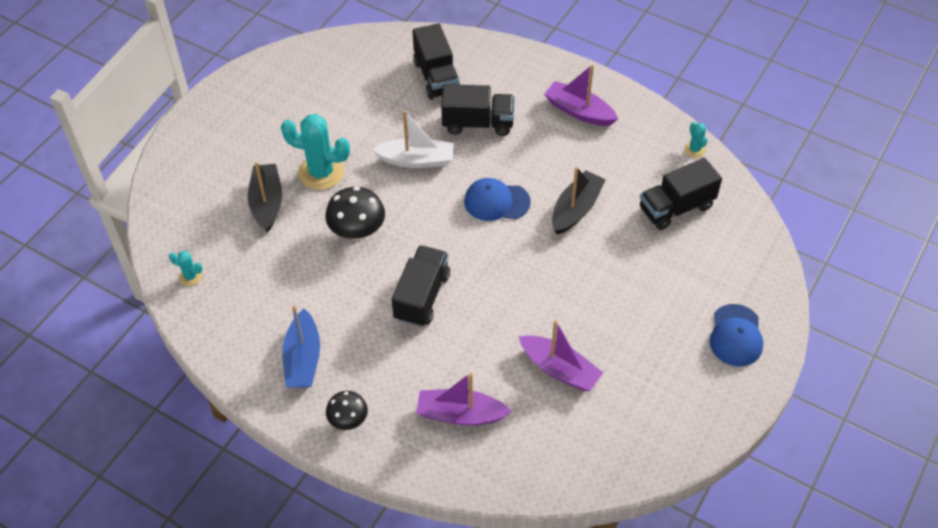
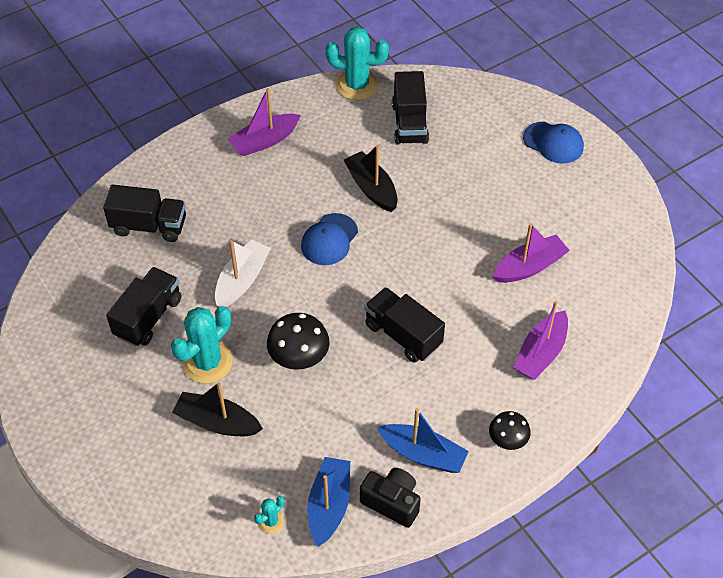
camera: 65 degrees left, 0 degrees up
black truck [441,84,515,136] -> black truck moved to [106,267,181,347]
turquoise cactus [684,122,707,158] -> turquoise cactus [325,27,389,100], size x2.13
none -> blue boat [308,457,350,547]
none -> black camera [360,468,421,528]

